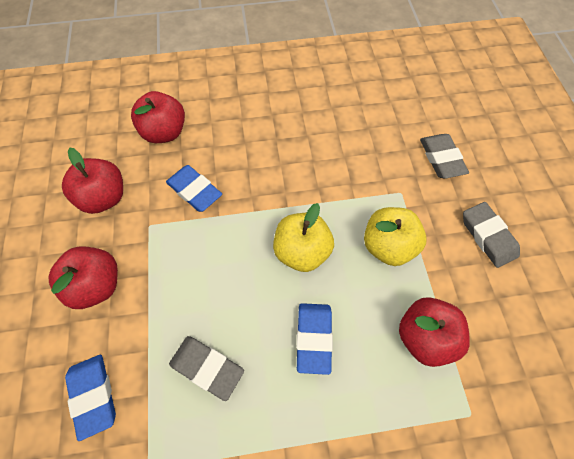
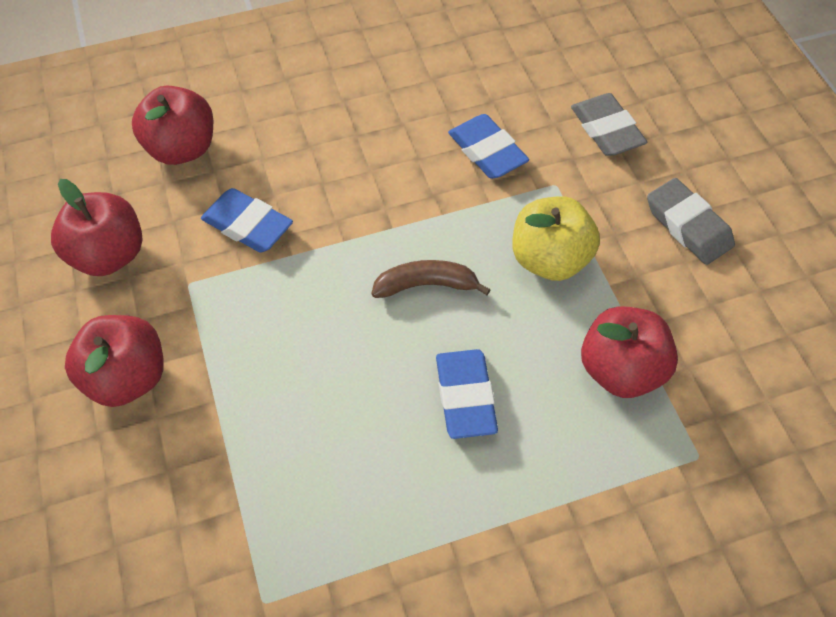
camera: 10 degrees left, 5 degrees down
blue eraser [65,355,116,441] -> blue eraser moved to [448,114,529,179]
grey eraser [169,336,244,401] -> none
yellow apple [273,203,334,272] -> brown banana [371,260,491,298]

